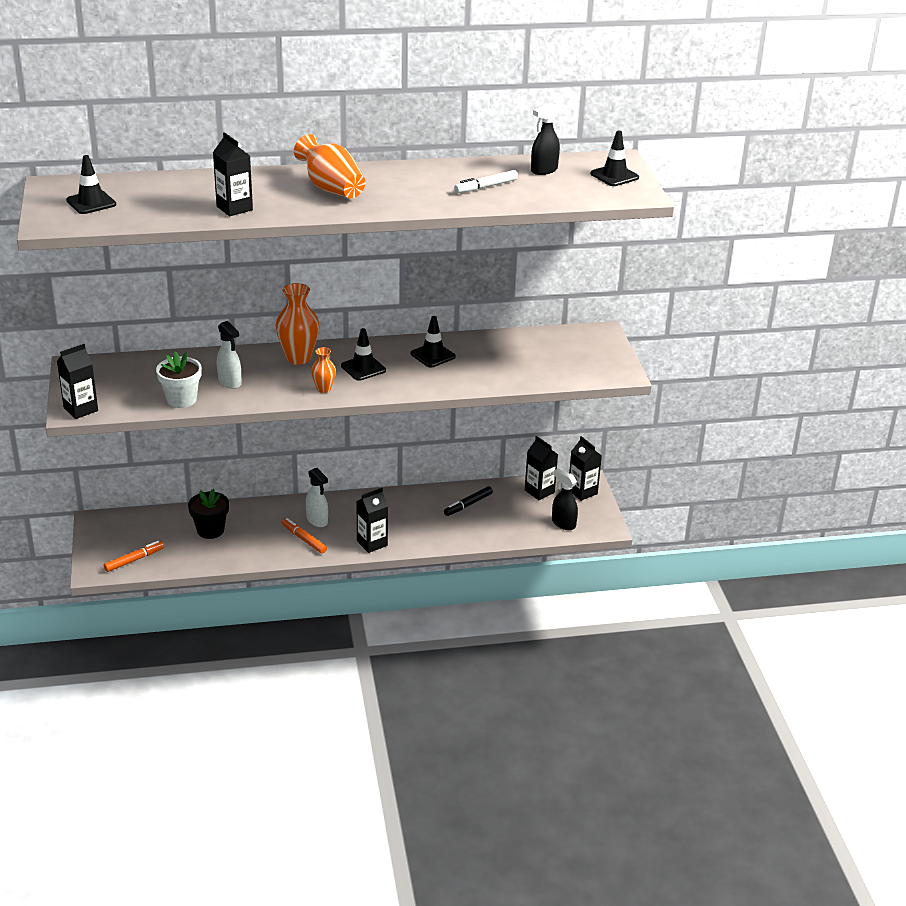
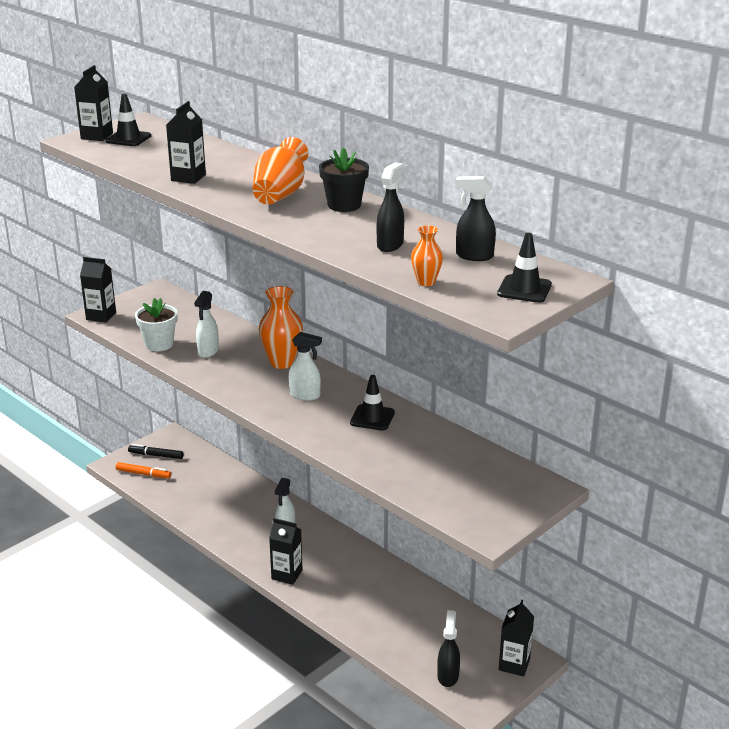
camera: 55 degrees right, 5 degrees down
black flower pot [188,489,229,539] -> black flower pot moved to [319,147,369,212]
orange marker [282,518,327,554] -> none
orange vase [311,347,336,393] -> orange vase moved to [411,225,443,286]
black traffic cone [341,328,386,381] -> white spray bottle [289,332,322,401]
black marker [444,486,493,516] -> black marker moved to [128,444,184,459]
white marker [454,170,518,193] -> black spray bottle [377,162,404,252]
black carton [525,436,558,500] -> black carton moved to [74,65,113,141]

